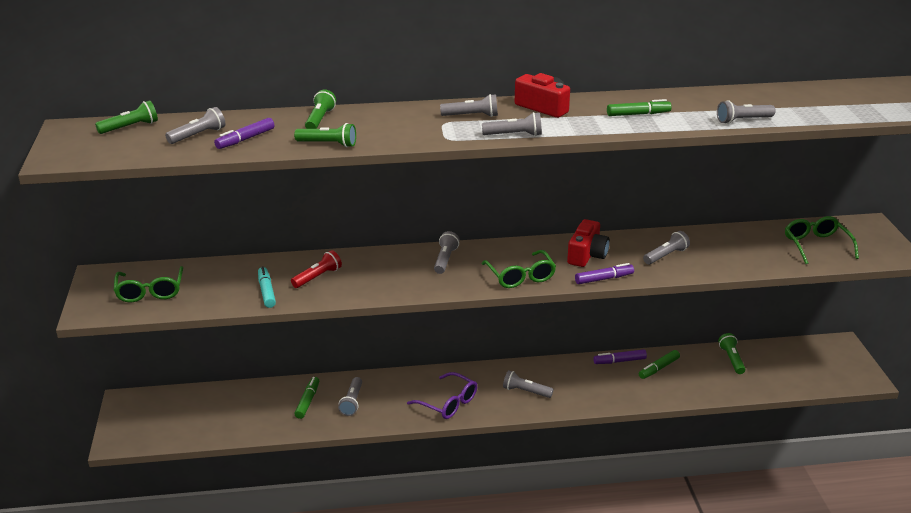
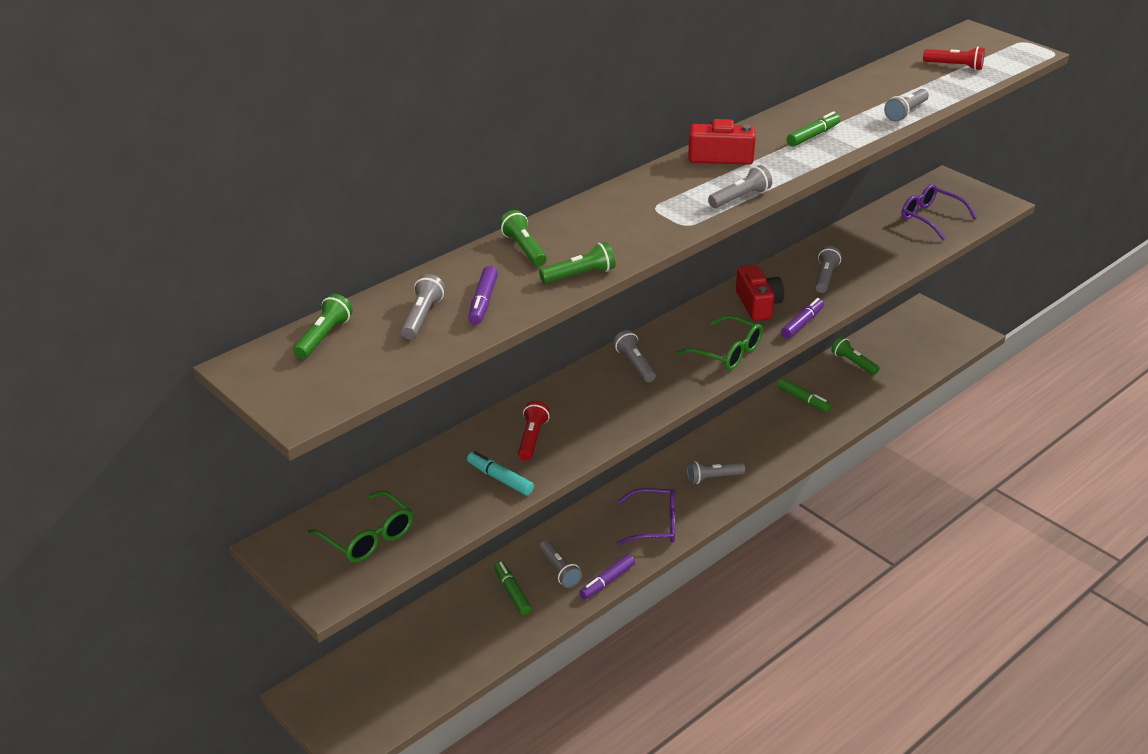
camera: 35 degrees left, 5 degrees up
grey flashlight [440,94,498,117] -> none
purple marker [593,349,647,364] -> purple marker moved to [579,554,635,599]
green marker [639,350,680,379] -> green marker turned 60 degrees counterclockwise [778,378,831,412]
green glasses [785,216,859,264] -> purple glasses [901,184,977,241]
none -> red flashlight [923,47,985,70]

